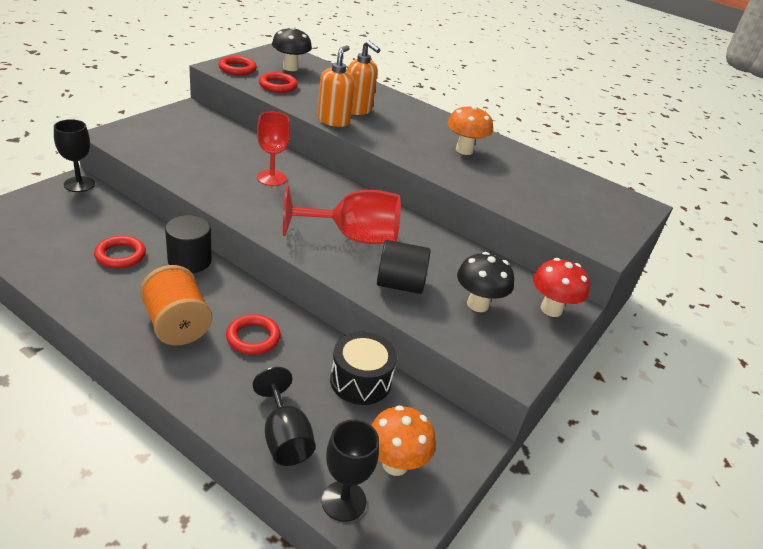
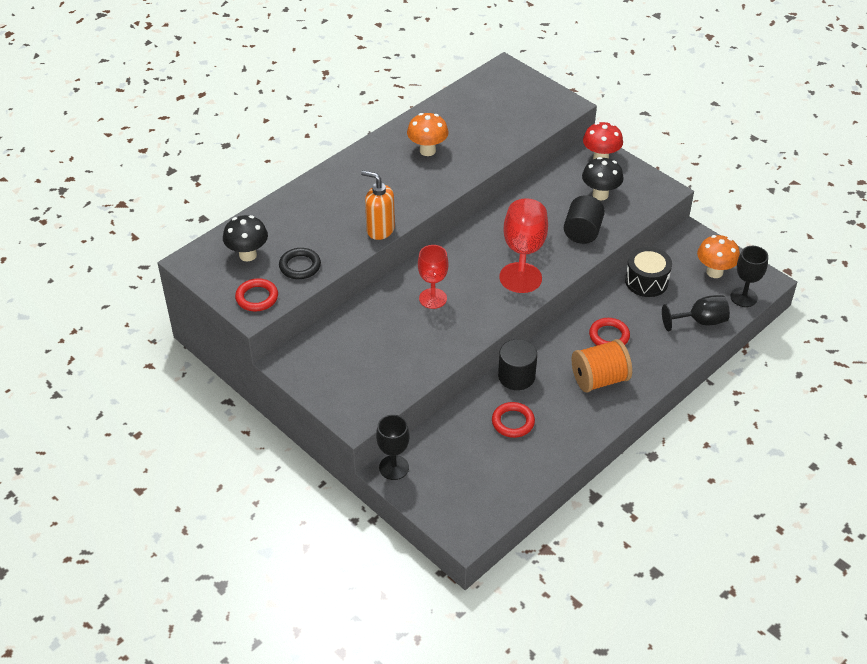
camera: 75 degrees left, 10 degrees up
red ring [259,72,298,93] -> black ring [279,248,321,279]
orange soap dispenser [347,40,380,115] -> none

